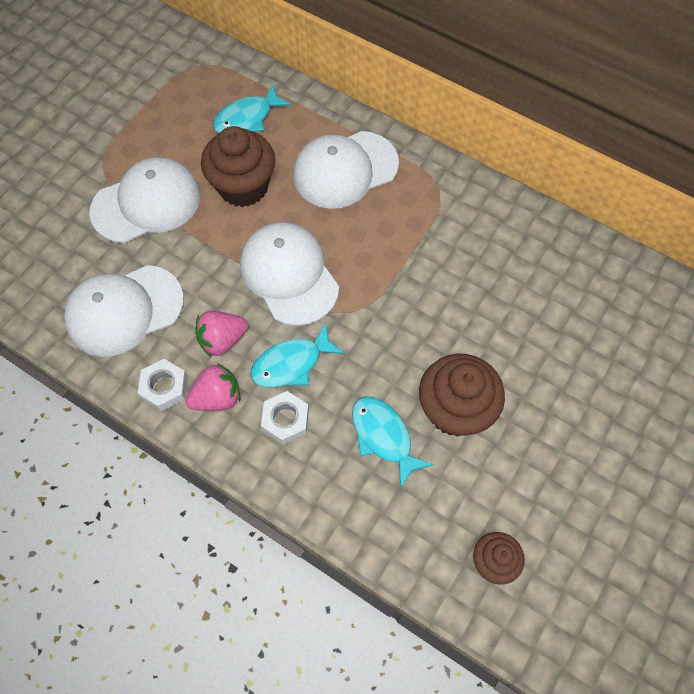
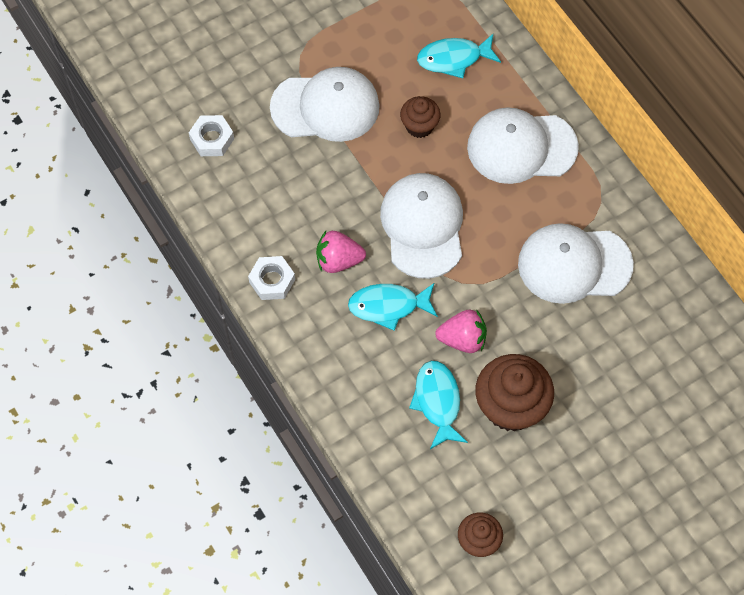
camera: 25 degrees right, 0 degrees up
white cap [64,265,184,357] -> white cap moved to [518,223,634,304]
pink strawberry [186,363,240,411] -> pink strawberry moved to [435,309,487,353]
brown cupcake [201,126,275,207] -> brown cupcake [400,96,440,138], size x0.56
white nut [261,391,309,445] -> white nut moved to [189,115,234,156]

